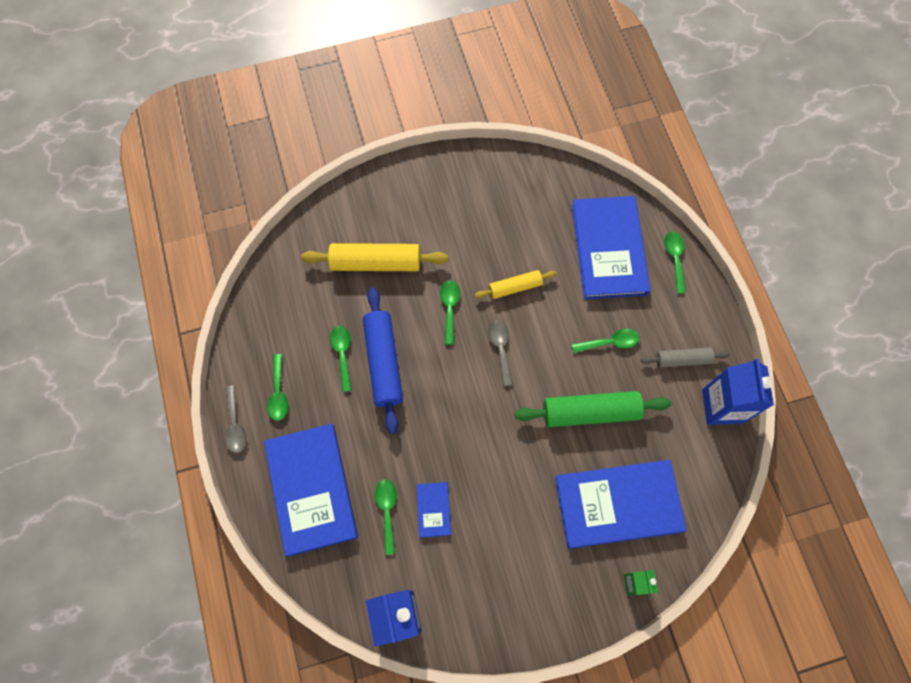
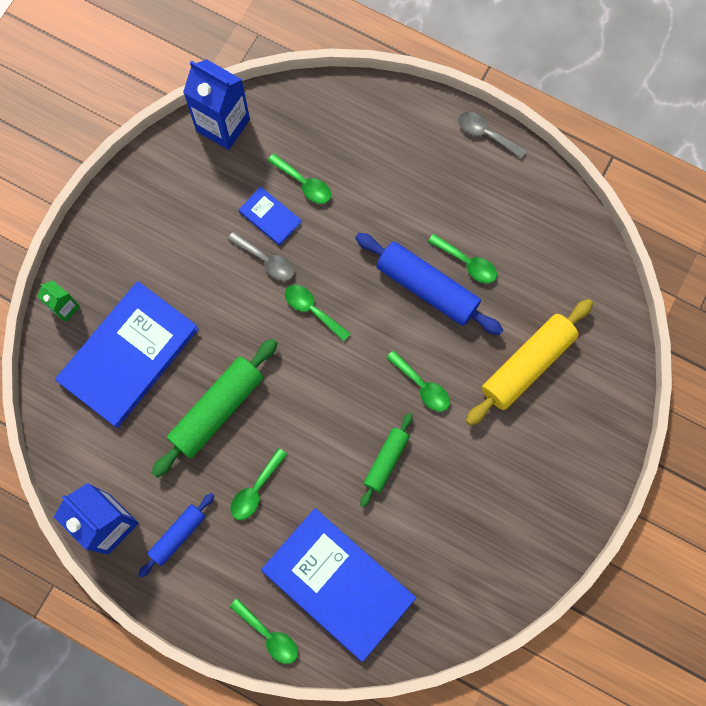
camera: 135 degrees right, 5 degrees up
blue book [264,424,358,557] -> none
green spoon [267,354,289,421] -> green spoon moved to [285,285,351,342]
yellow rolling pin [474,270,557,299] -> green rolling pin [360,413,413,508]
grey spoon [488,320,513,386] -> grey spoon moved to [227,231,294,281]
grey rolling pin [641,348,730,368] -> blue rolling pin [138,493,214,578]

